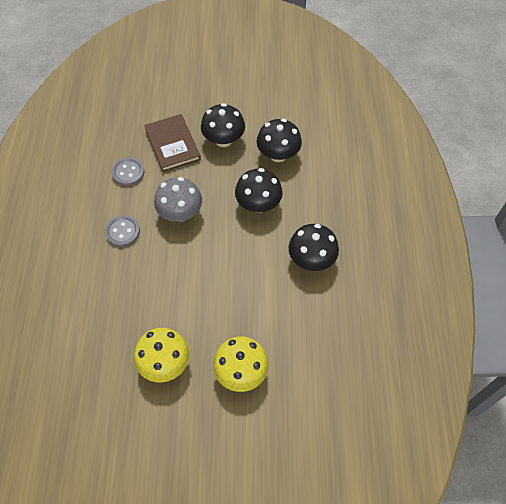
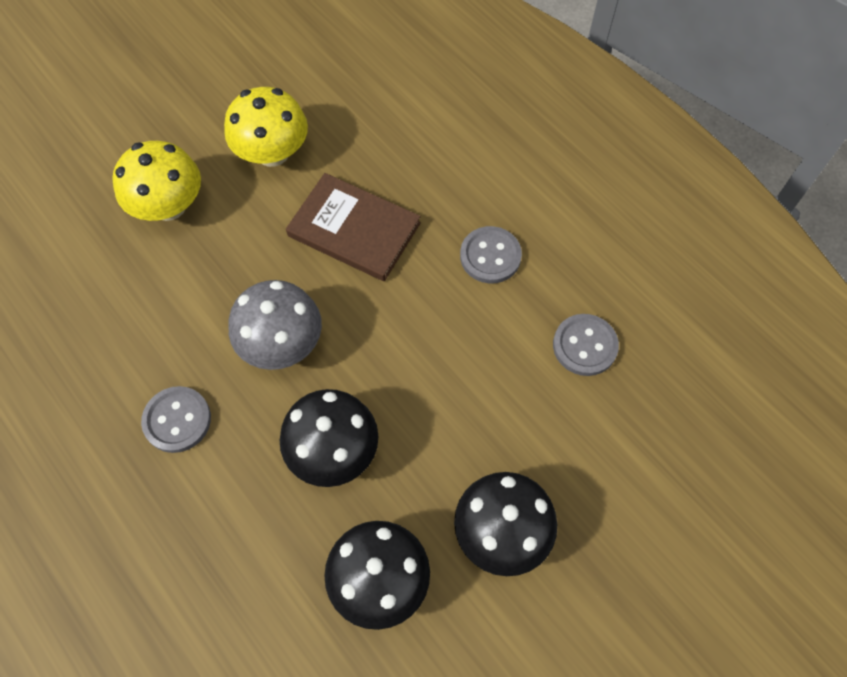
camera: 140 degrees right, 5 degrees up
brown book [144,114,201,172] -> brown book moved to [286,173,421,281]
grey mushroom [154,177,202,222] -> grey mushroom moved to [228,280,322,370]
black mushroom [289,224,339,271] -> grey button [141,386,211,453]

